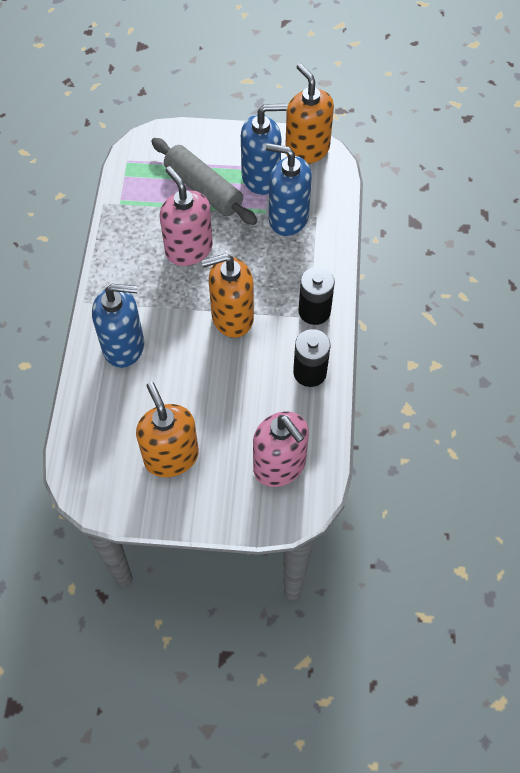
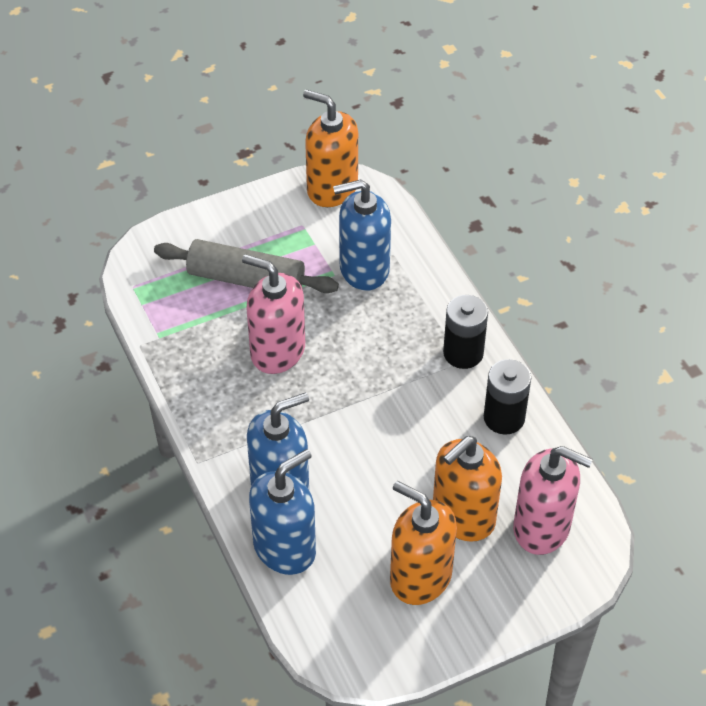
camera: 30 degrees left, 10 degrees down
orange soap dispenser [201,253,254,338] -> orange soap dispenser moved to [433,436,502,542]
blue soap dispenser [241,104,287,195] -> blue soap dispenser moved to [249,449,316,575]

